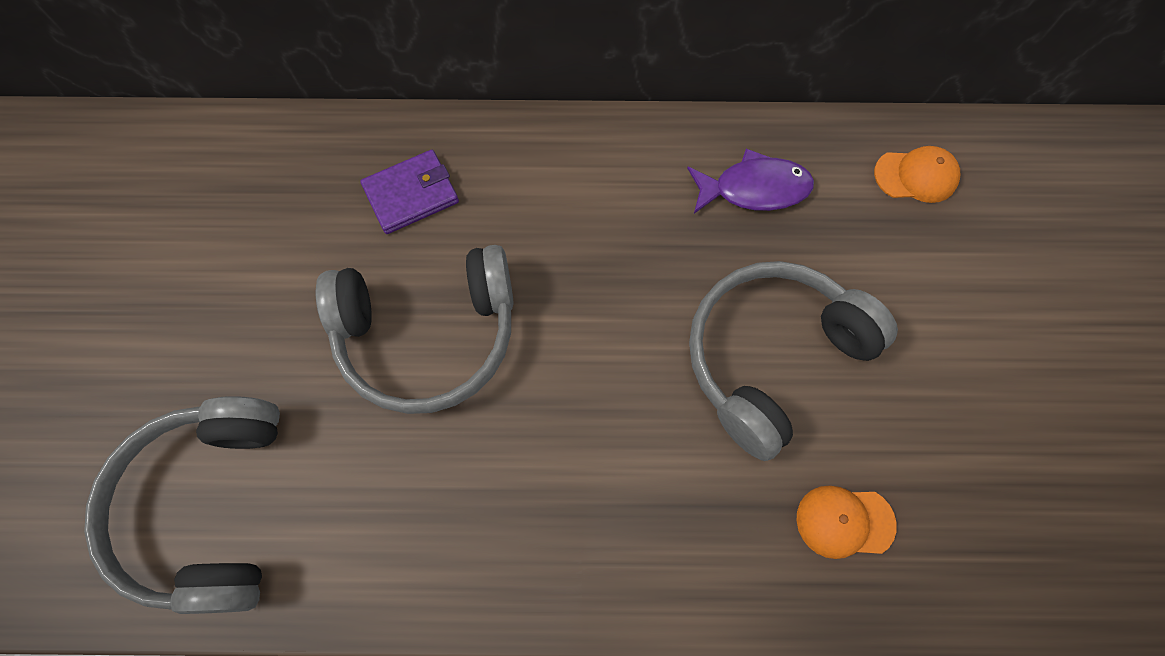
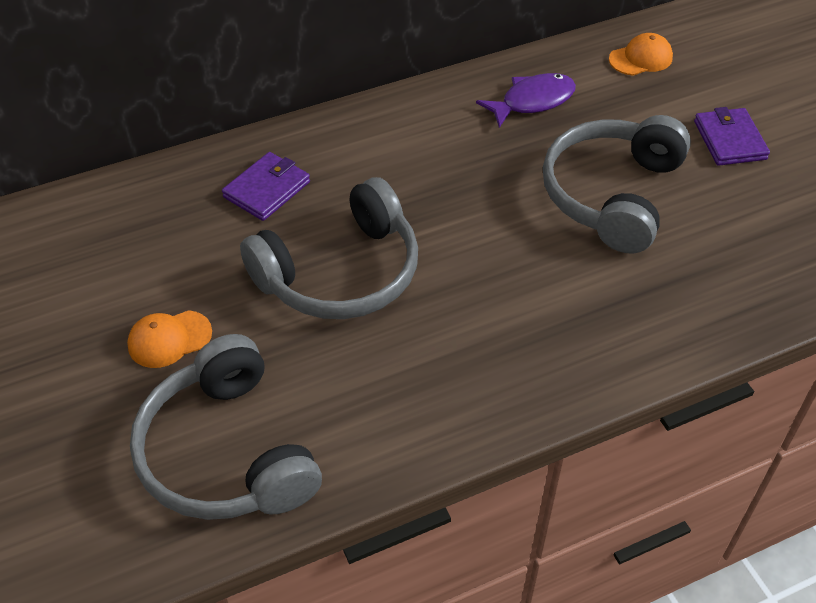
camera: 25 degrees left, 20 degrees down
orange cap [797,486,897,559] -> orange cap moved to [127,310,212,368]
none -> purple wallet [694,107,770,166]

